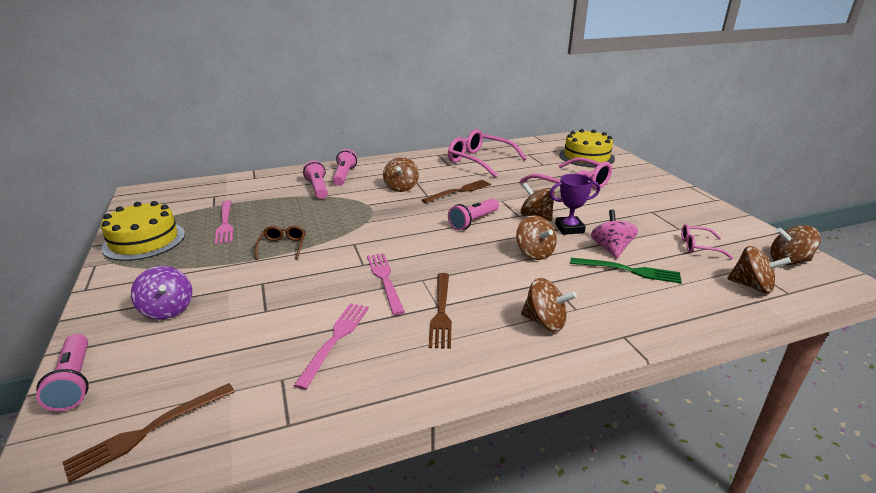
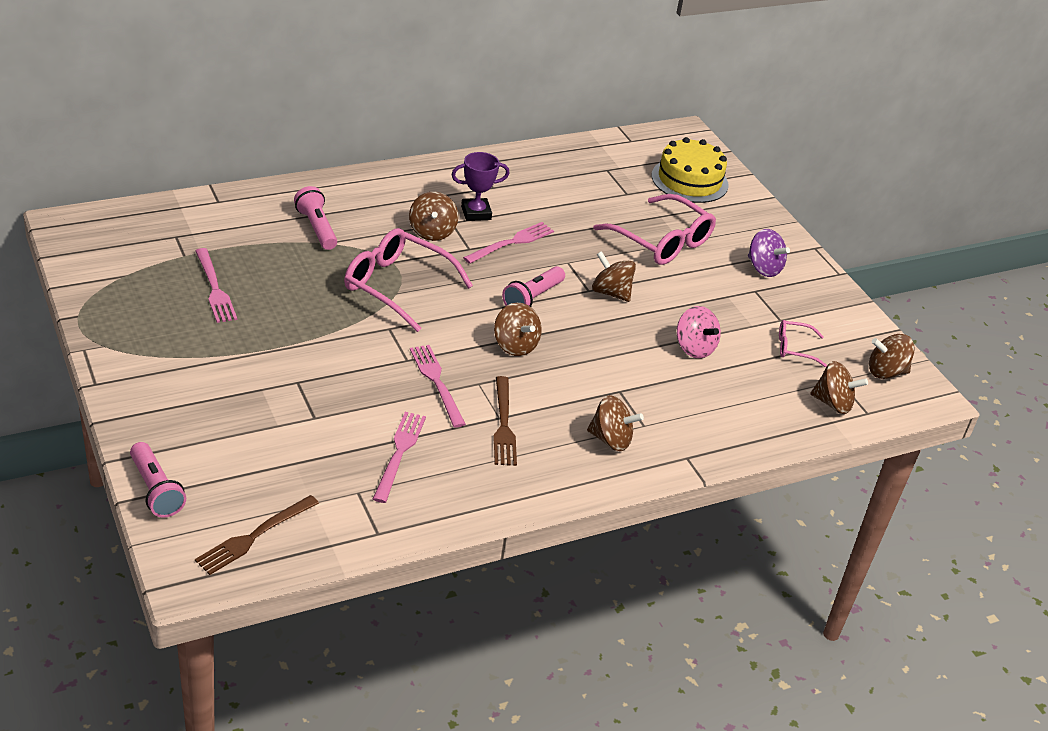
camera: 10 degrees left, 10 degrees up
yellow cake [101,201,185,261] -> none
purple spinning top [131,266,192,320] -> purple spinning top moved to [748,229,790,277]
brown glasses [255,226,306,260] -> none
pink flashlight [333,149,357,186] -> none
brown fork [422,180,491,203] -> pink fork [463,222,554,264]
pink glasses [448,129,527,178] -> pink glasses moved to [344,228,473,332]
brown spinning top [516,215,557,260] -> brown spinning top moved to [494,303,542,356]
purple trophy [550,174,600,235] -> purple trophy moved to [451,152,509,221]
green fork [570,258,682,283] -> none
pink spinning top [591,210,638,258] -> pink spinning top turned 150 degrees clockwise [677,306,721,359]

